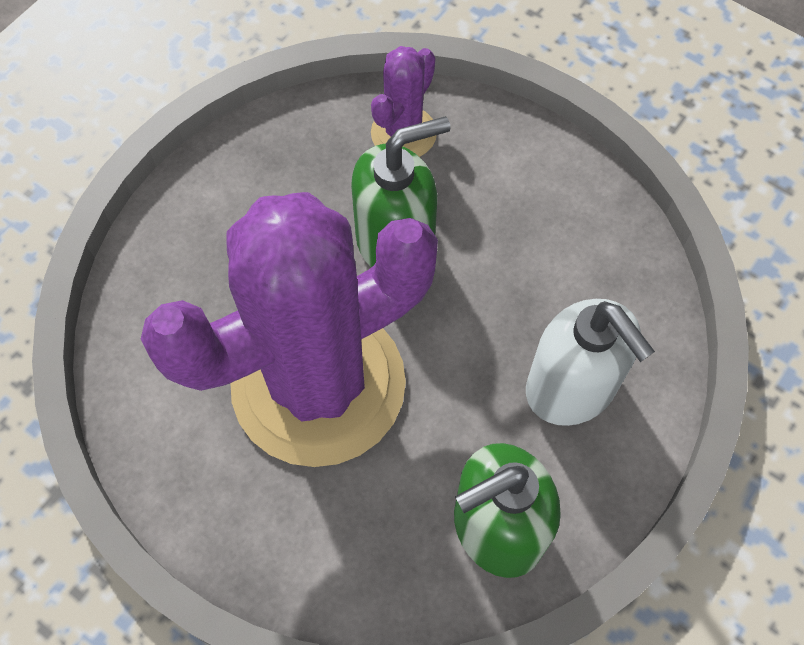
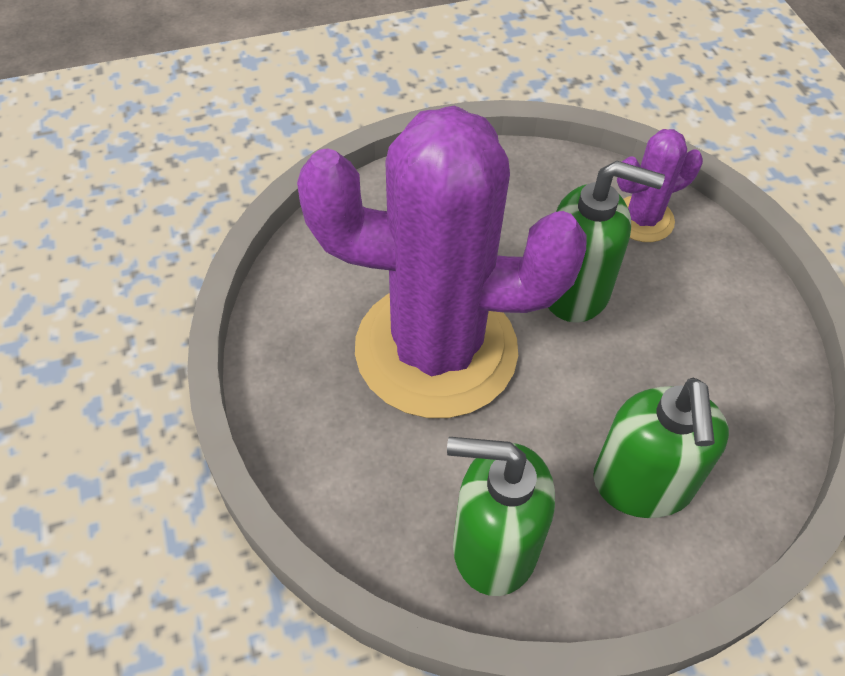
camera: 35 degrees right, 10 degrees down
white soap dispenser [526,299,655,426] -> green soap dispenser [593,378,729,518]

